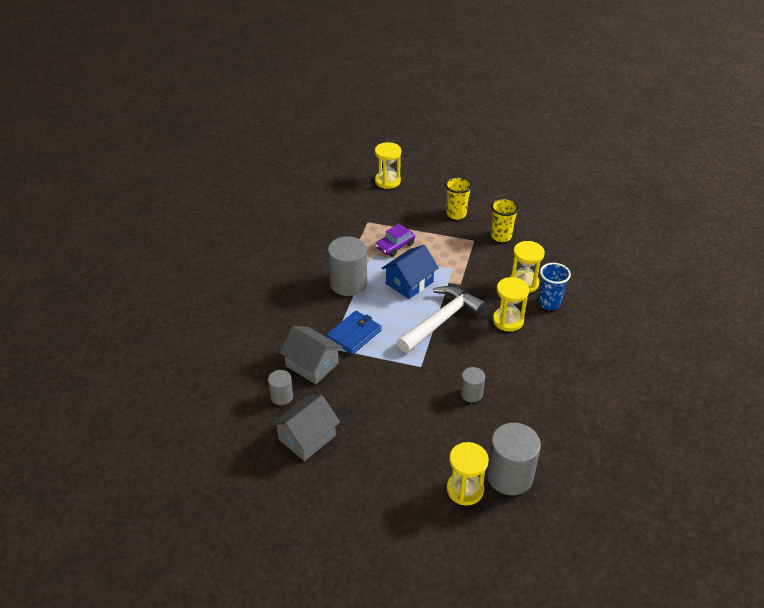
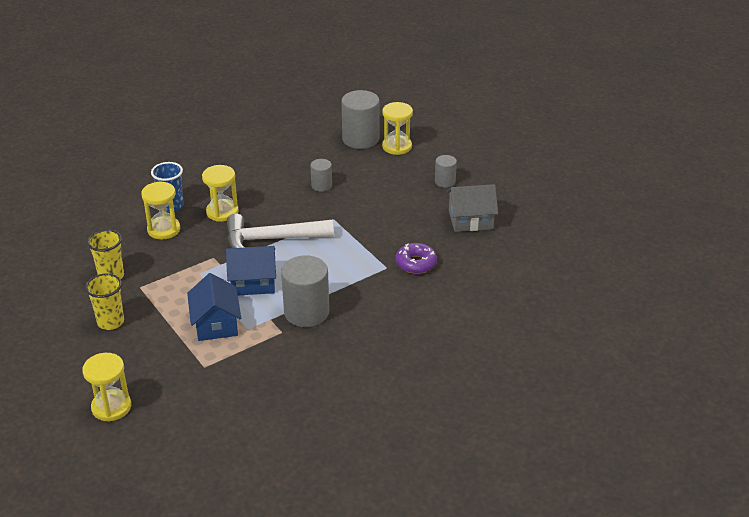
camera: 140 degrees left, 5 degrees down
grey cylinder [268,370,293,405] -> grey cylinder moved to [435,155,457,188]
grey house [279,326,342,384] -> purple donut [396,243,437,274]
blue wallet [326,311,382,355] -> none
purple car [375,224,415,257] -> blue house [187,273,241,341]

